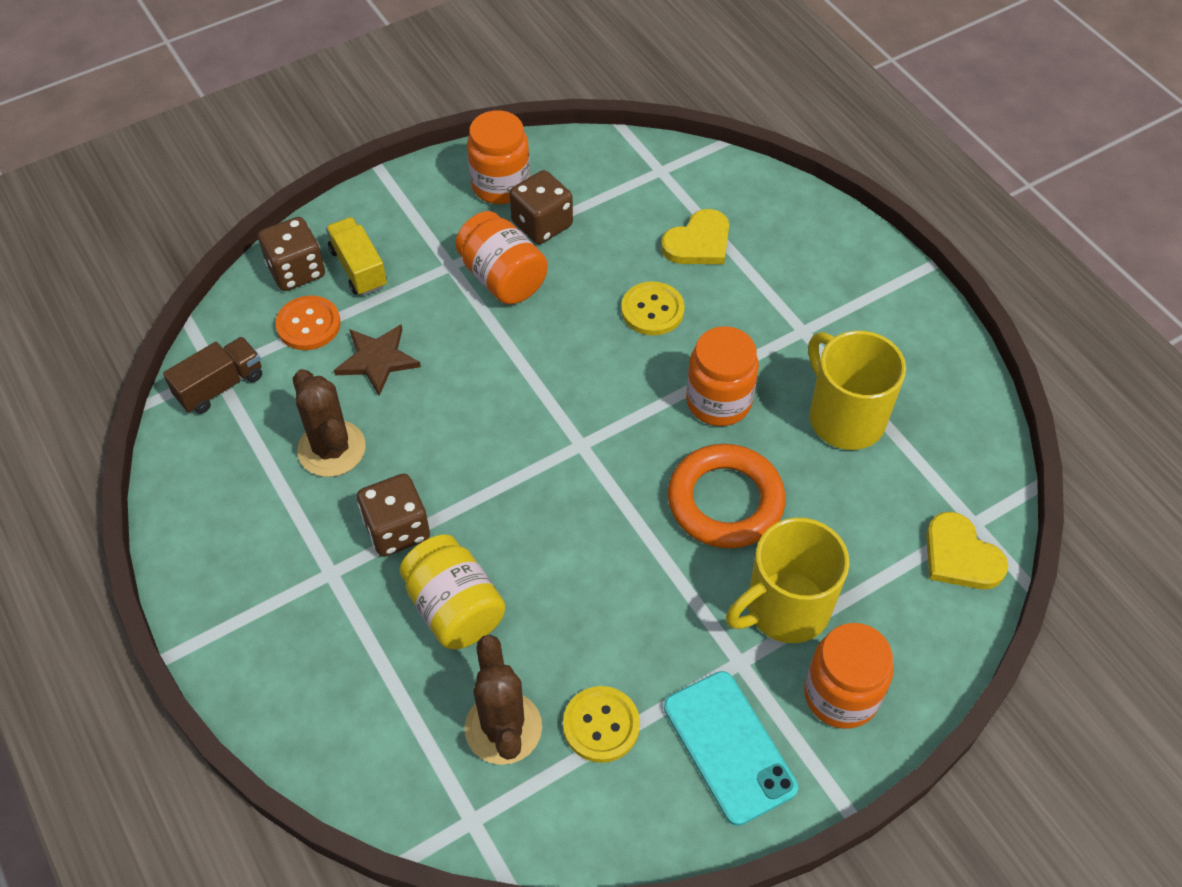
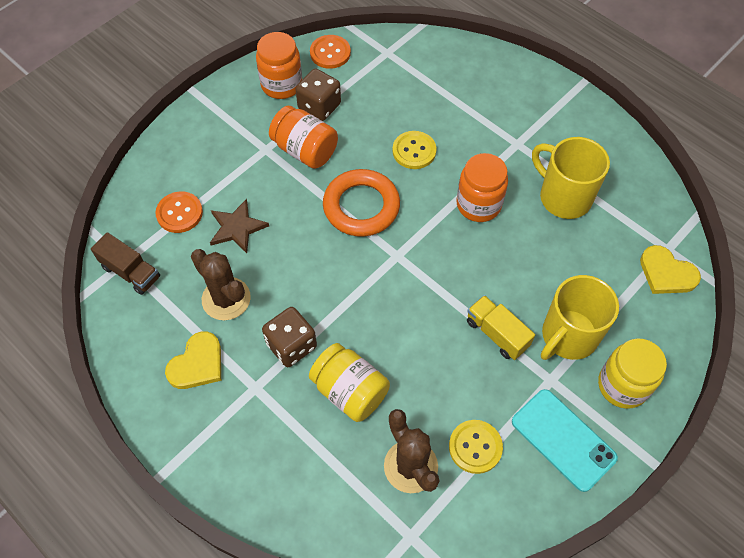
camera: 15 degrees left, 5 degrees up
brown truck [163,337,262,414] -> brown truck turned 90 degrees clockwise [91,232,160,295]
brown dice [258,217,325,291] -> none
yellow truck [326,217,387,296] -> yellow truck moved to [467,295,535,360]
yellow heart [661,209,729,264] -> yellow heart moved to [165,331,221,389]
orange ring [668,444,786,549] -> orange ring moved to [323,169,400,237]
orange jar [804,623,894,729] -> yellow jar [598,338,667,409]
none -> orange button [310,35,351,69]

